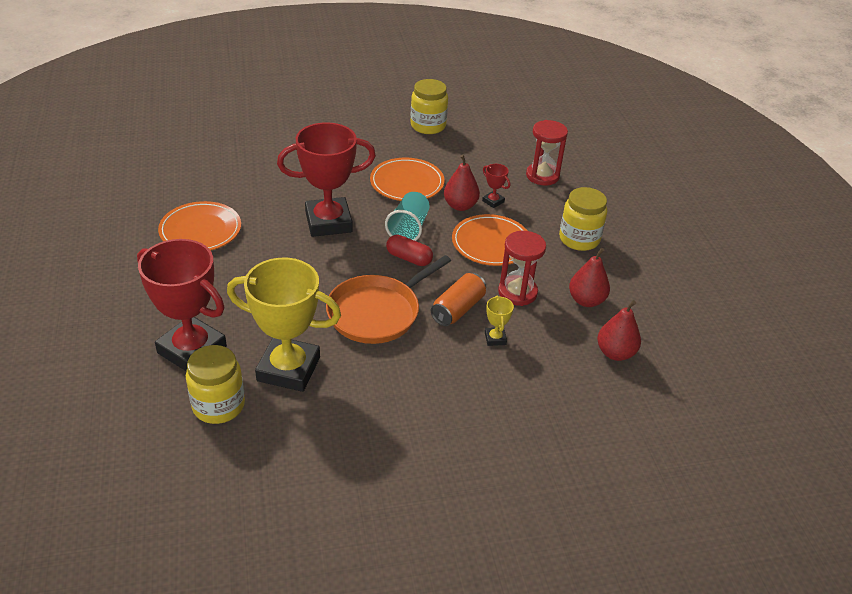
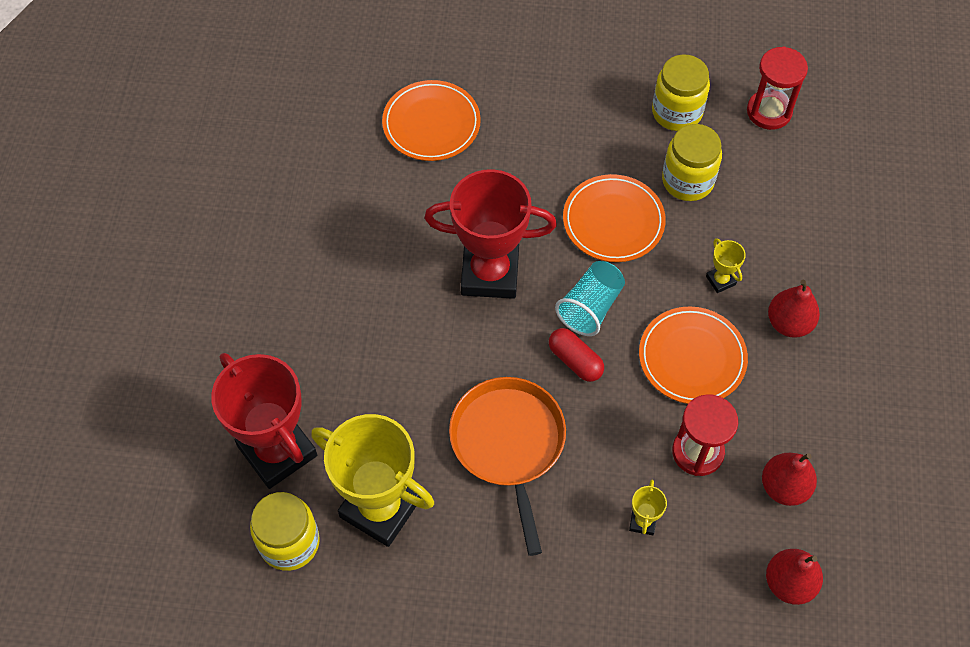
camera: 20 degrees right, 20 degrees up
orange plate [158,201,241,251] -> orange plate moved to [382,80,481,161]
orange pan [326,255,451,344] -> orange pan turned 105 degrees clockwise [449,377,566,556]
orange can [431,273,486,326] -> none
red pear [444,154,480,211] -> red pear moved to [768,280,820,338]
red trophy [482,164,510,208] -> yellow trophy [706,238,746,293]
red hourglass [526,120,568,185] -> red hourglass moved to [747,47,808,130]
yellow jar [559,187,607,251] -> yellow jar moved to [662,124,722,201]

